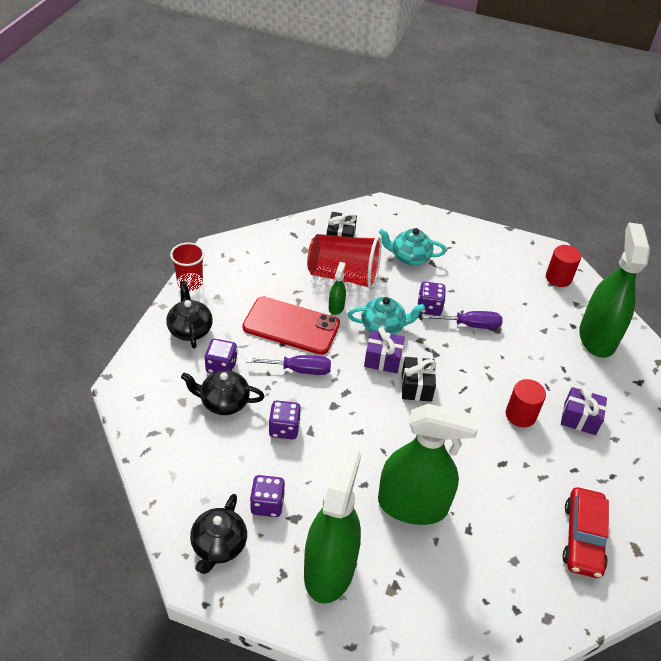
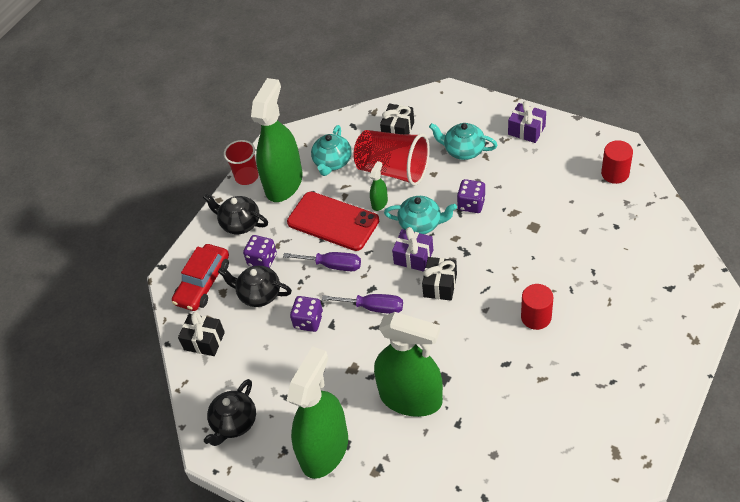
camera: 20 degrees right, 5 degrees up
black teapot [166,281,213,348] -> black teapot turned 60 degrees counterclockwise [203,194,268,234]
purple dice [250,475,285,517] -> none
purple screwdriver [423,311,502,329] -> purple screwdriver moved to [322,294,403,314]
purple gift [561,386,607,435] -> purple gift moved to [508,101,546,143]
red car [562,487,609,578] -> red car moved to [172,244,229,311]
green spray bottle [579,222,650,358] -> green spray bottle moved to [251,78,303,202]
none -> black gift [178,312,225,356]
none -> turquoise teapot [311,125,352,176]

